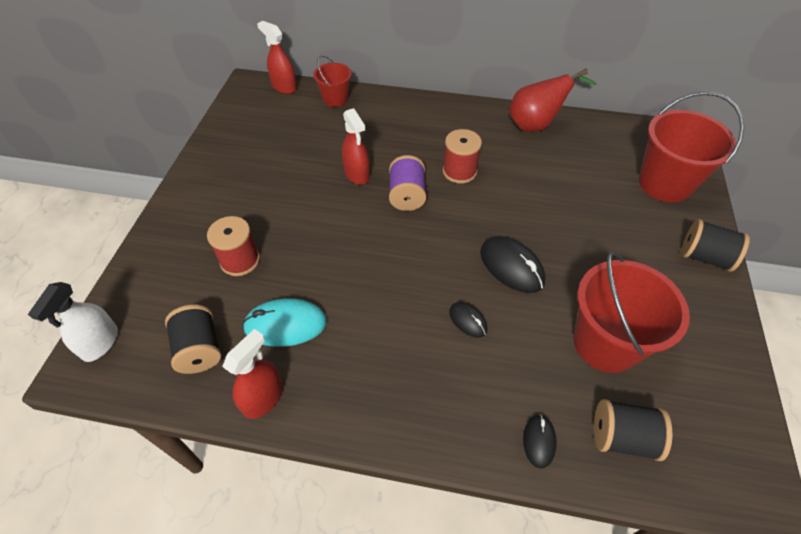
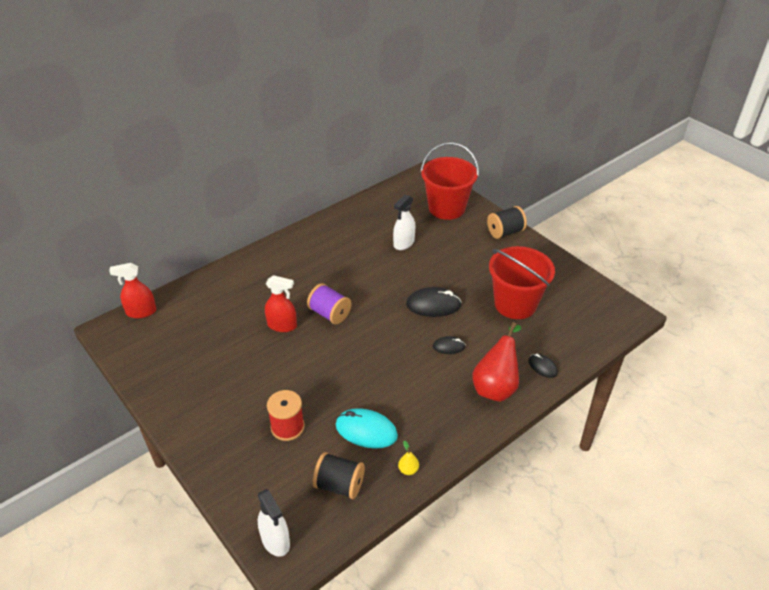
camera: 50 degrees left, 10 degrees down
red spray bottle [222,329,283,419] -> yellow pear [398,441,419,475]
turquoise mouse [242,298,327,347] -> turquoise mouse turned 75 degrees clockwise [336,408,398,449]
red bucket [313,55,352,107] -> none
red spool [443,129,482,184] -> none
red pear [509,69,597,132] -> red pear moved to [472,322,521,402]
black spool [594,399,672,461] -> none
none -> white spray bottle [393,194,415,250]

